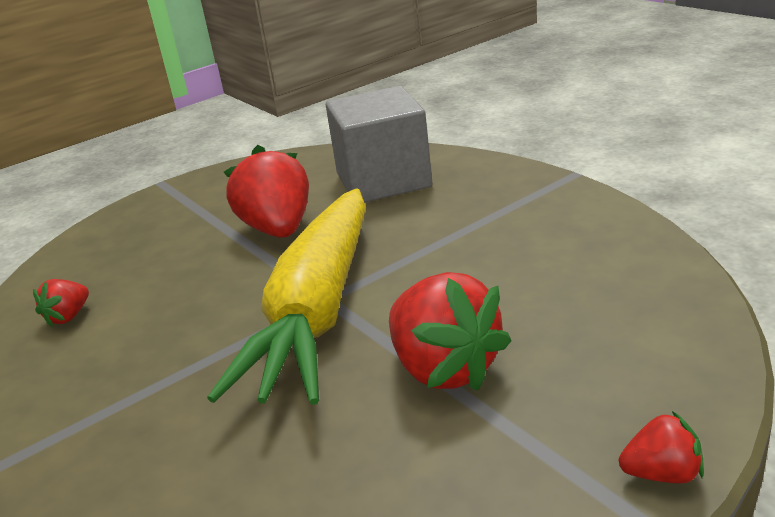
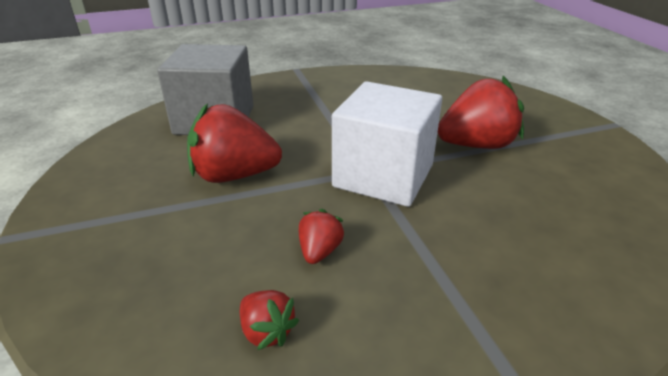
camera: 75 degrees left, 5 degrees up
yellow carrot [207,188,366,405] -> white cube [332,81,442,207]
red strawberry [619,411,704,484] -> red strawberry moved to [299,209,344,264]

